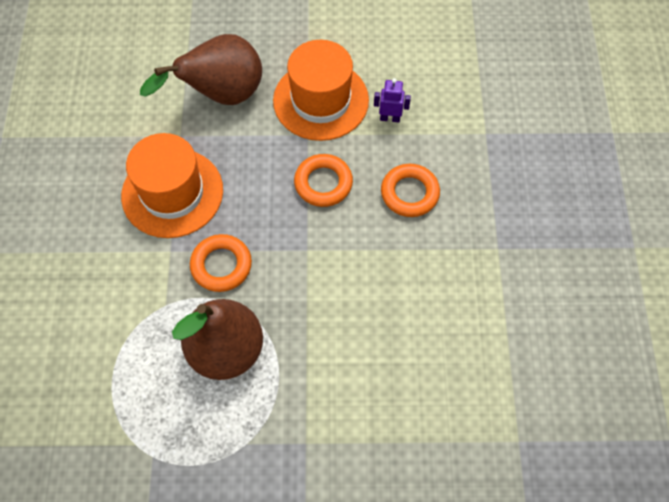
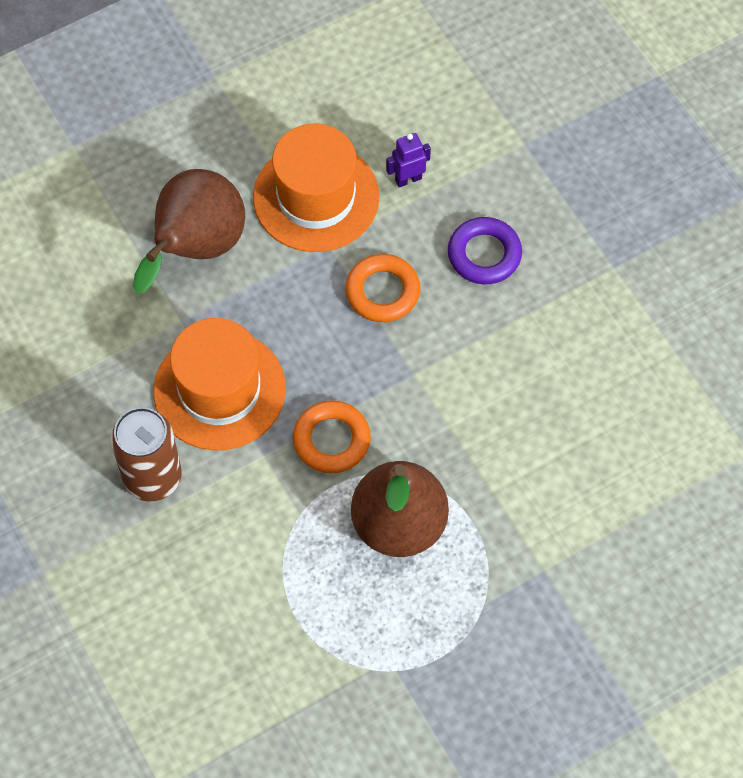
camera: 30 degrees left, 0 degrees up
orange ring [381,164,440,217] -> purple ring [448,217,522,285]
none -> brown can [111,407,182,501]

